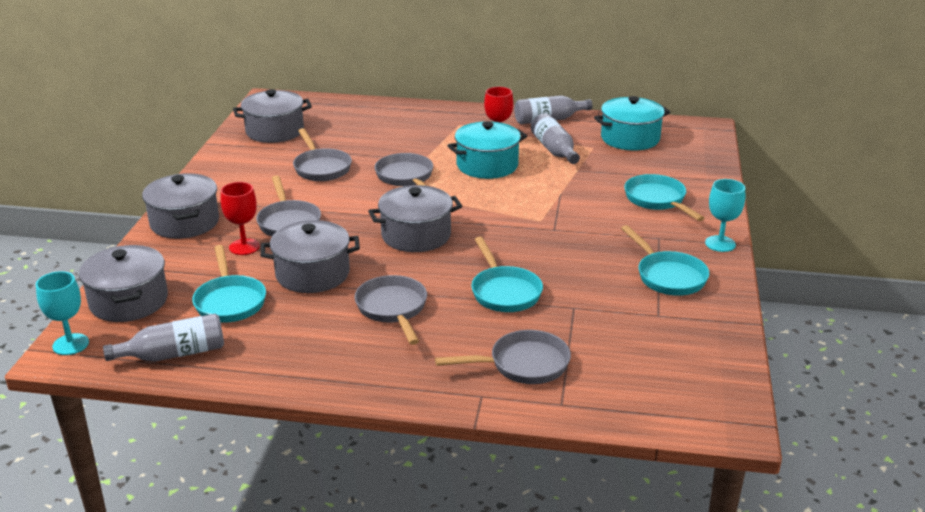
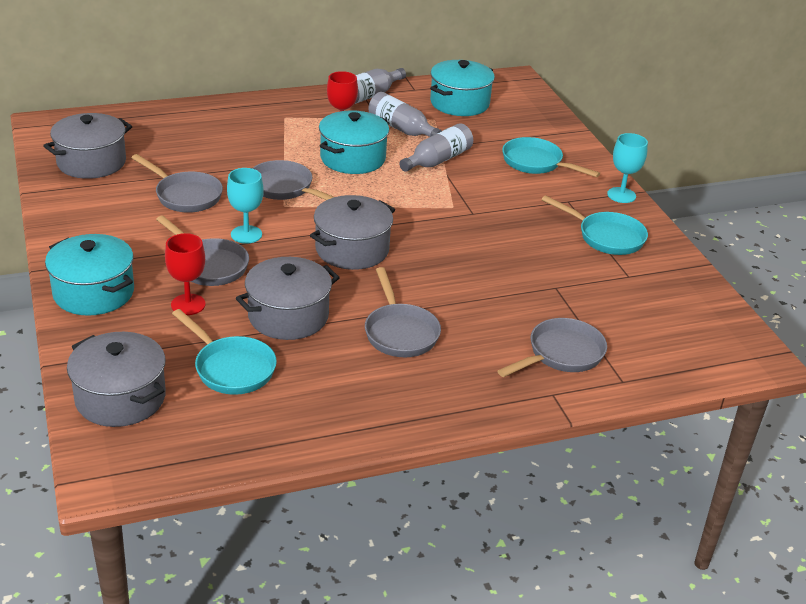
camera: 30 degrees left, 5 degrees up
turquoise goblet [36,271,89,355] -> turquoise goblet moved to [227,168,264,244]
grey bottle [103,314,224,362] -> grey bottle moved to [400,123,473,172]
grey pot [142,173,219,239] -> turquoise pot [45,234,134,316]
grey pan [355,275,427,345] -> grey pan turned 150 degrees counterclockwise [365,267,441,357]
turquoise pan [471,237,543,312] -> none

